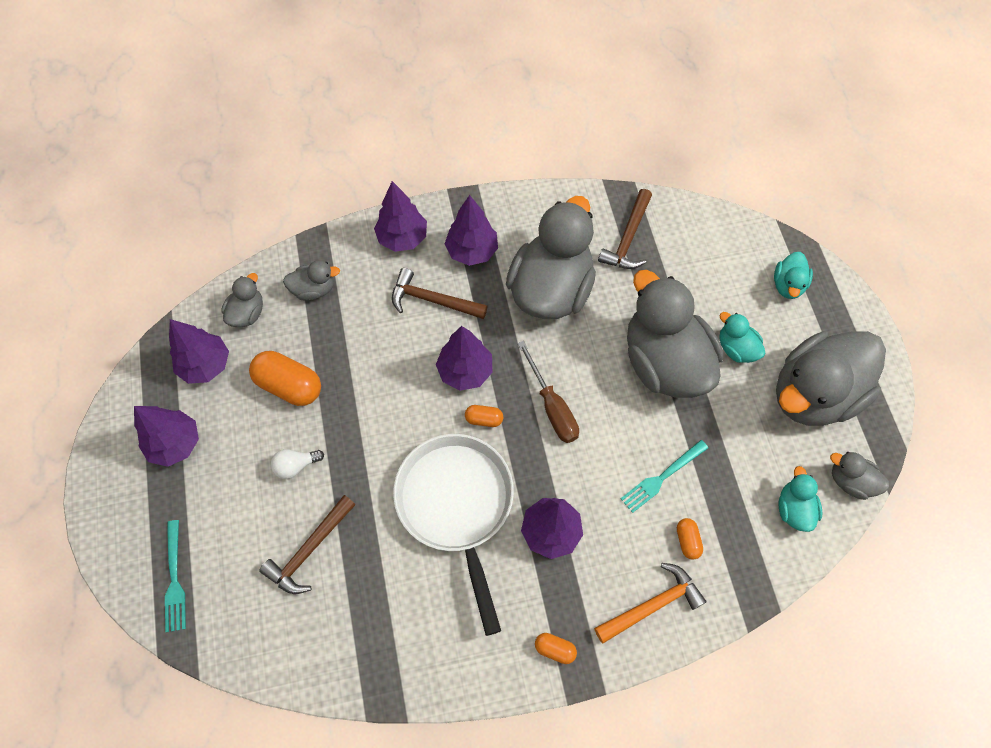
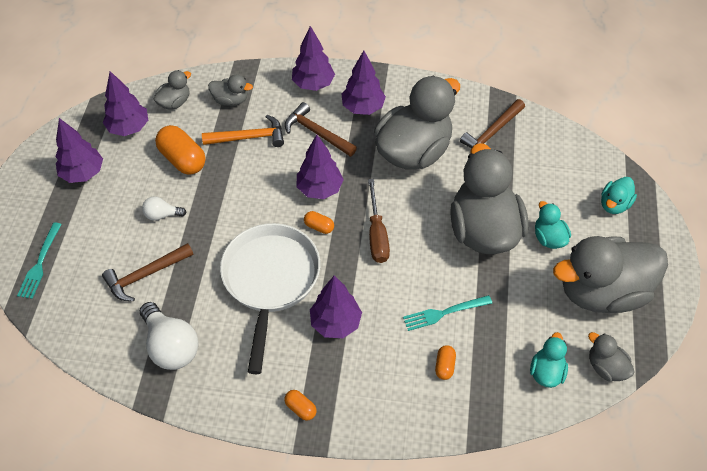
camera: 20 degrees right, 10 degrees down
orange hammer [594,563,707,643] -> orange hammer moved to [202,115,284,147]
none -> white light bulb [140,302,199,370]

